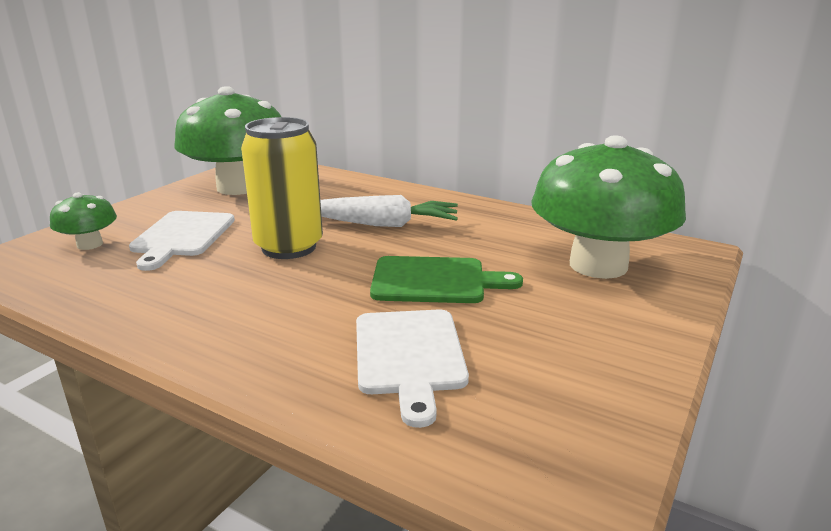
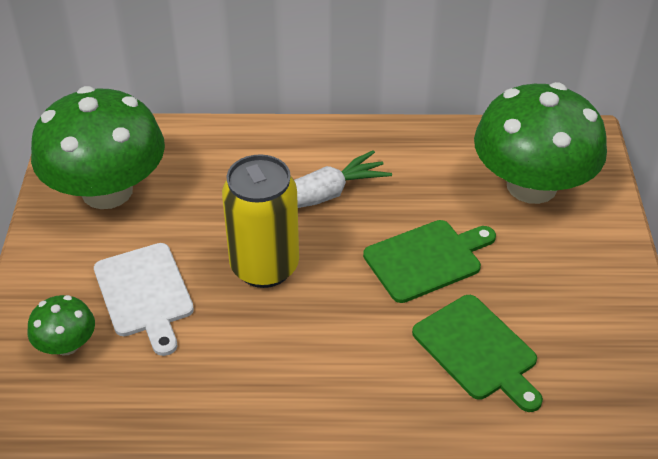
camera: 30 degrees left, 20 degrees up
white cutting board [356,309,469,428] -> green cutting board [412,295,543,412]

